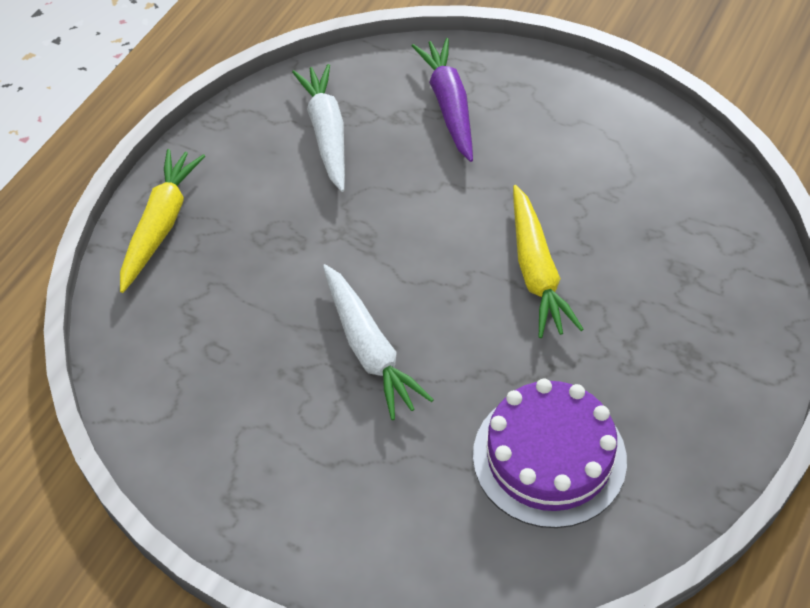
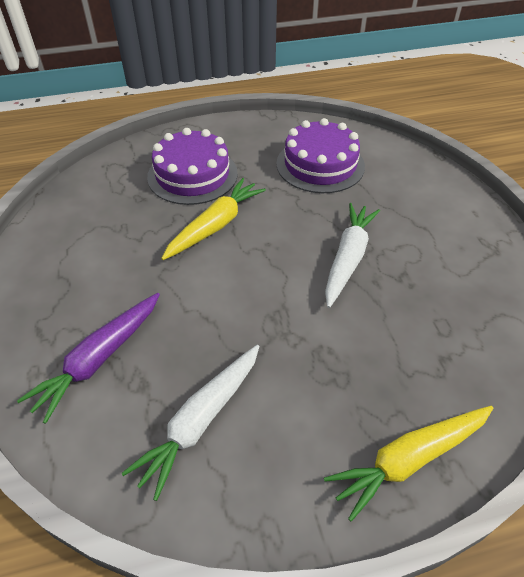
camera: 135 degrees left, 5 degrees down
none -> purple cake [147,128,238,205]

